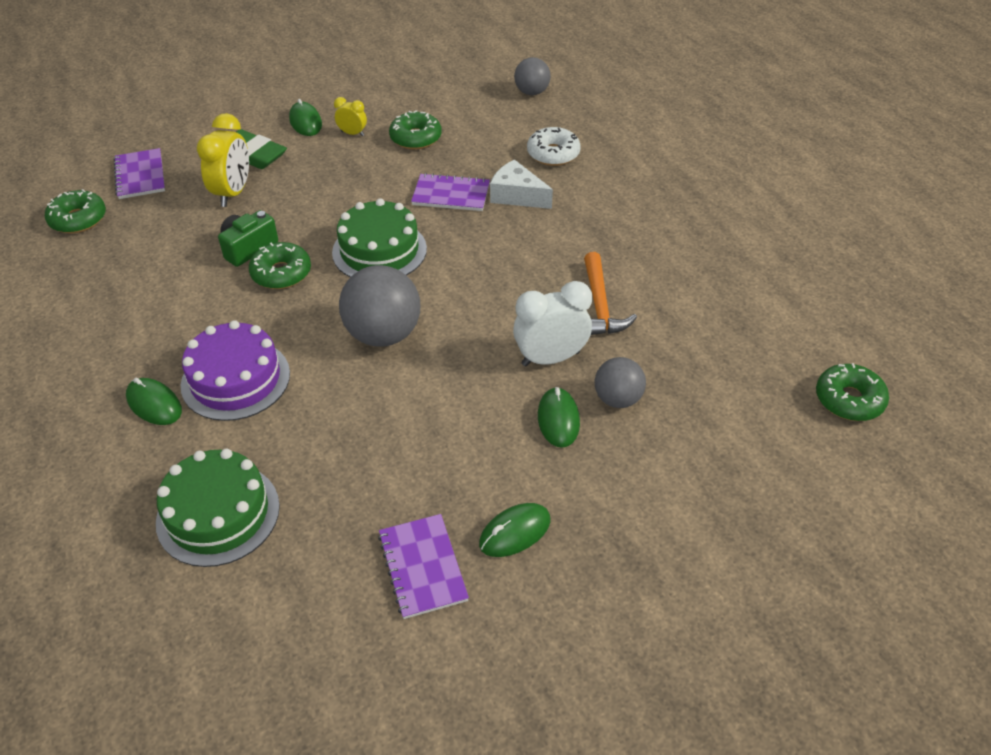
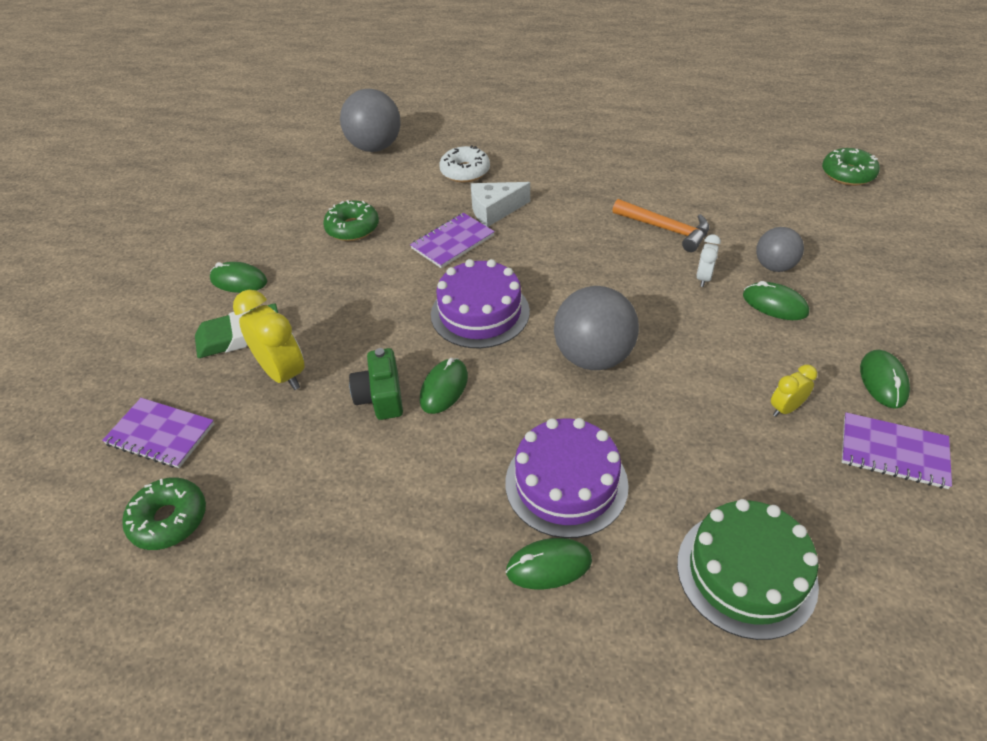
camera: 50 degrees left, 0 degrees up
green donut [249,242,311,289] -> green mouse [420,358,468,414]
green cake [332,198,427,277] -> purple cake [431,259,530,348]
yellow clock [334,97,367,136] -> yellow clock moved to [771,365,817,417]
white clock [513,281,592,366] -> white clock [696,234,721,287], size x0.53
grey ball [514,57,551,95] -> grey ball [340,89,400,152], size x1.67

